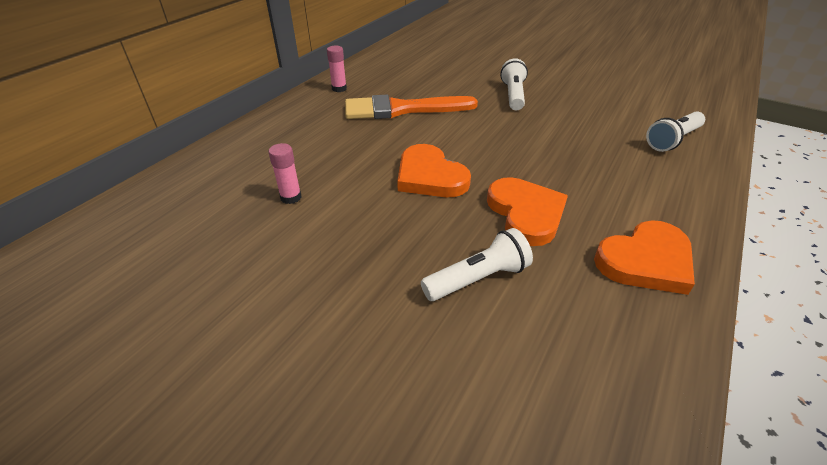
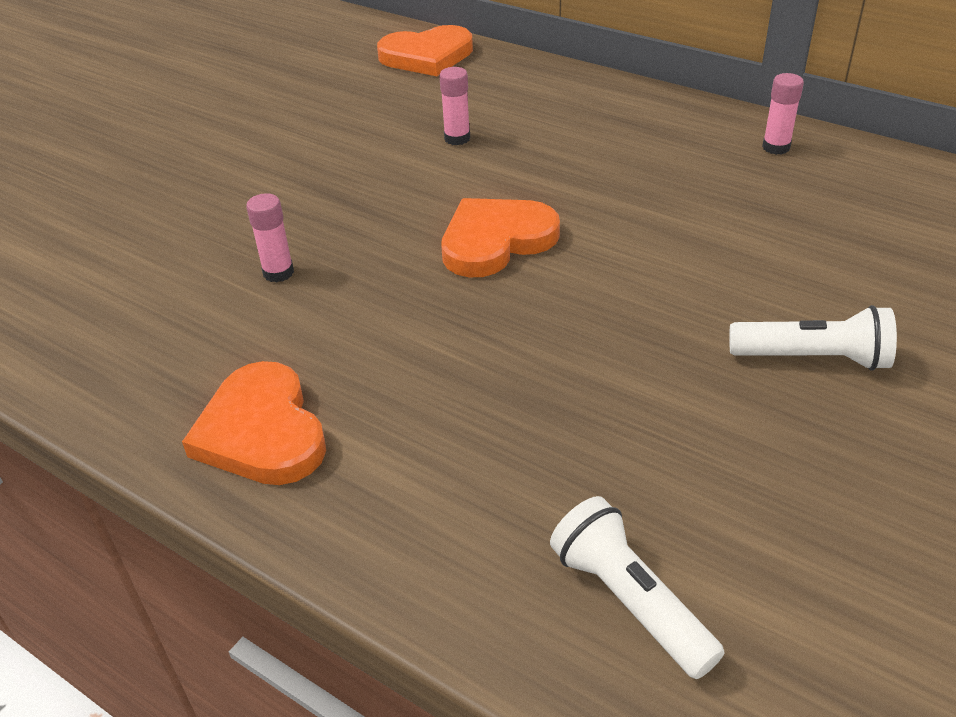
camera: 95 degrees right, 0 degrees up
orange brush [345,95,478,119] -> none
white flashlight [421,228,533,301] -> pink glue stick [246,193,294,283]
orange heart [487,177,568,246] -> orange heart moved to [377,25,473,76]

